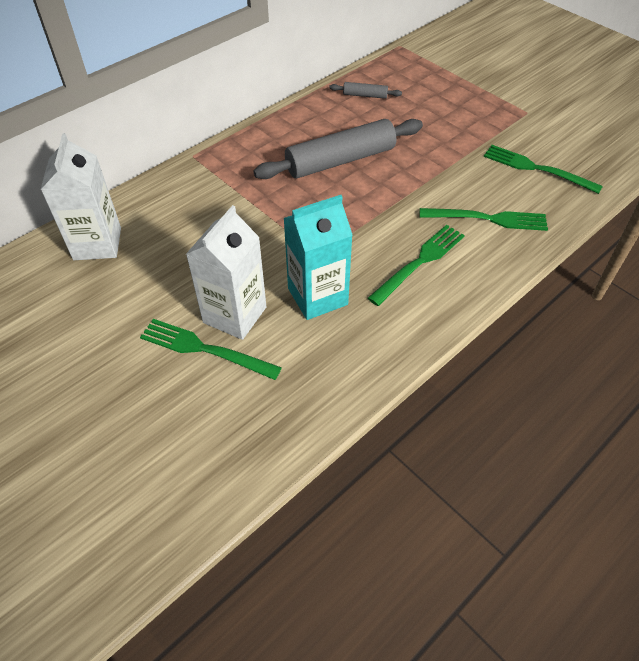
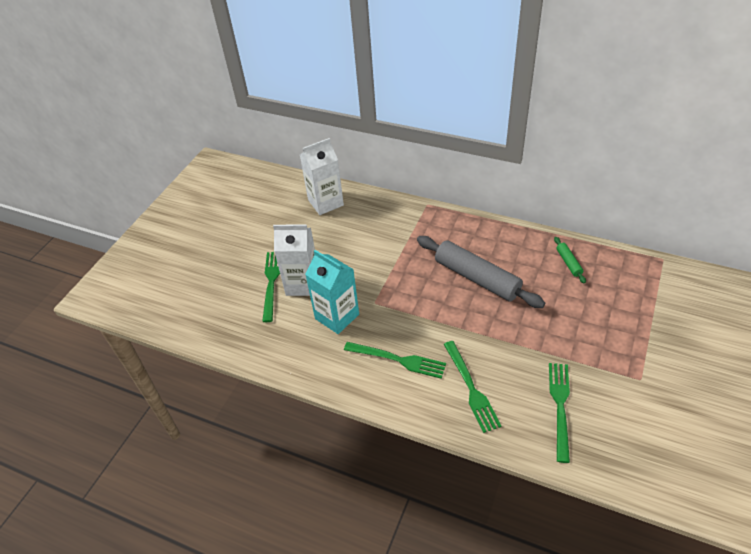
camera: 70 degrees right, 5 degrees down
grey rolling pin [329,82,402,99] -> green rolling pin [554,237,586,283]

